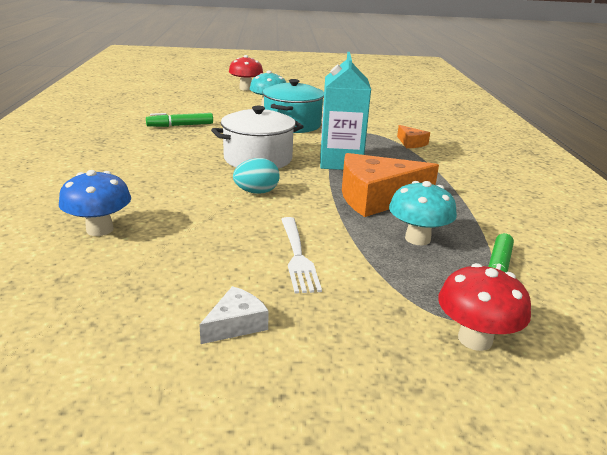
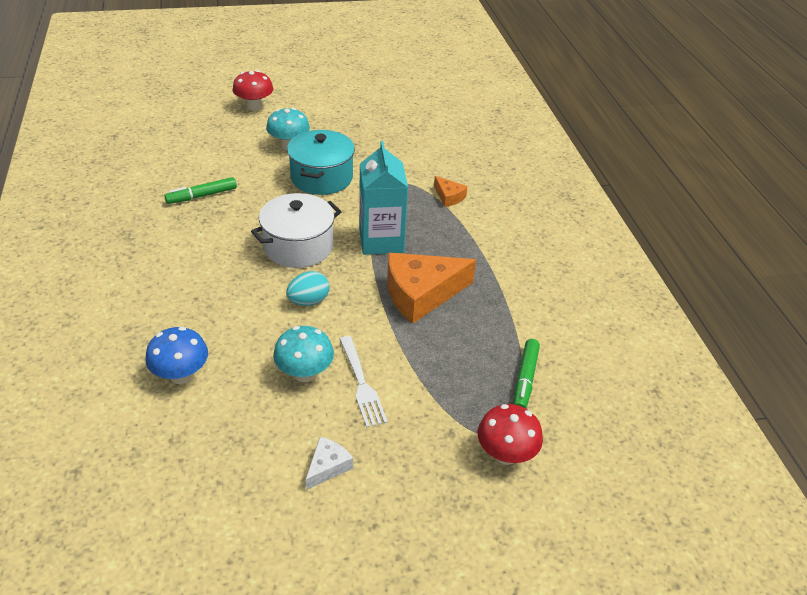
camera: 10 degrees left, 15 degrees up
turquoise mushroom [389,181,457,245] -> turquoise mushroom moved to [273,326,334,382]

